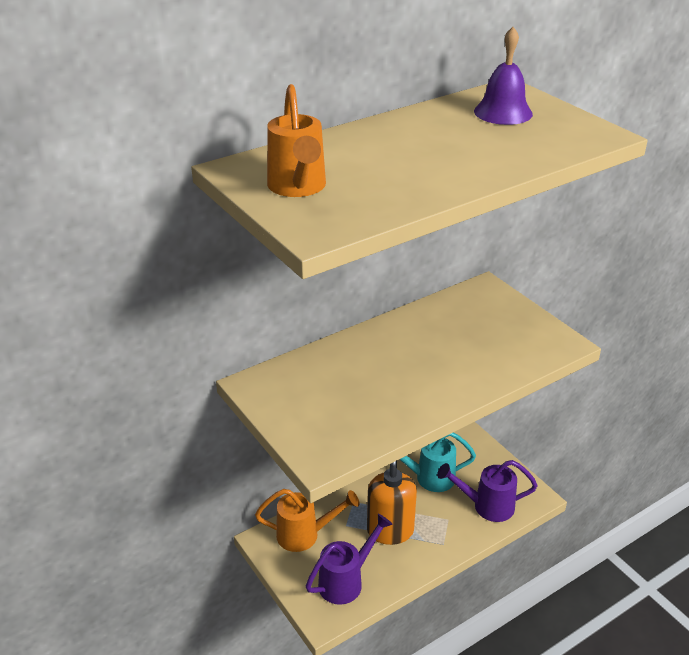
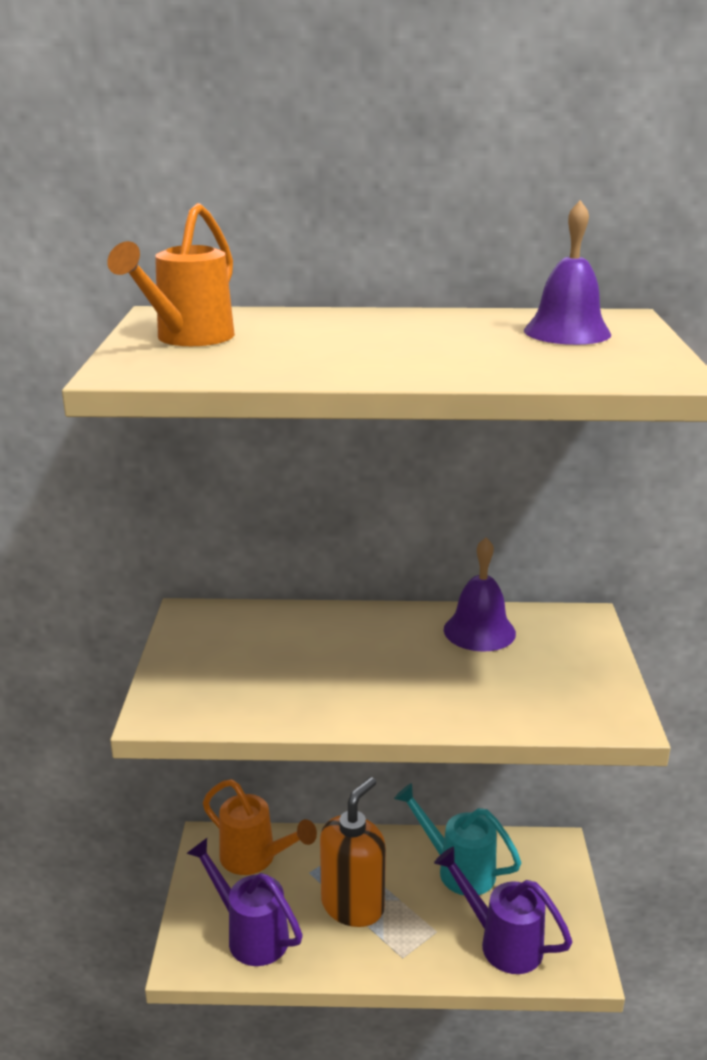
camera: 35 degrees right, 10 degrees down
purple watering can [306,514,393,605] -> purple watering can turned 135 degrees counterclockwise [186,838,303,966]
none -> purple bell [444,537,516,652]

